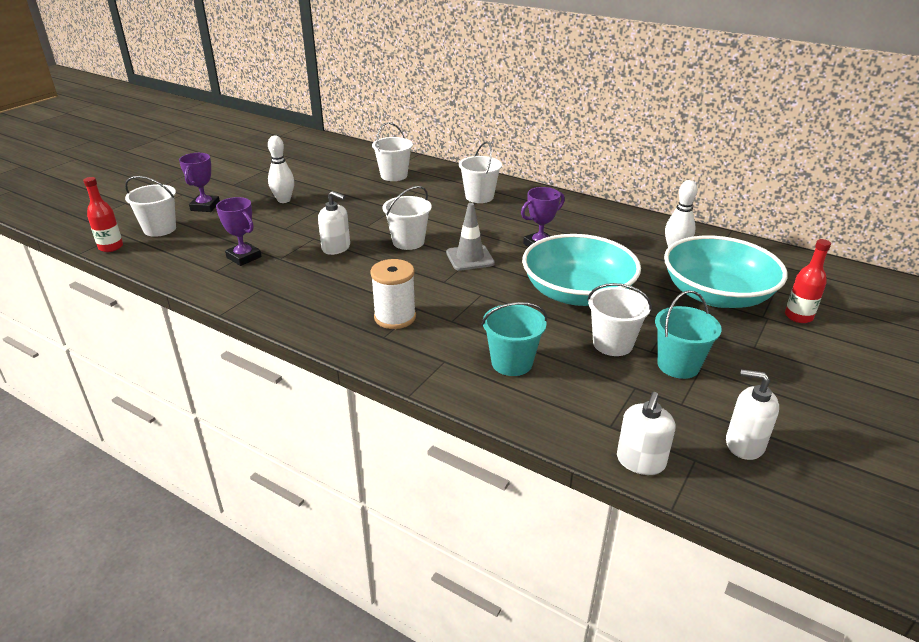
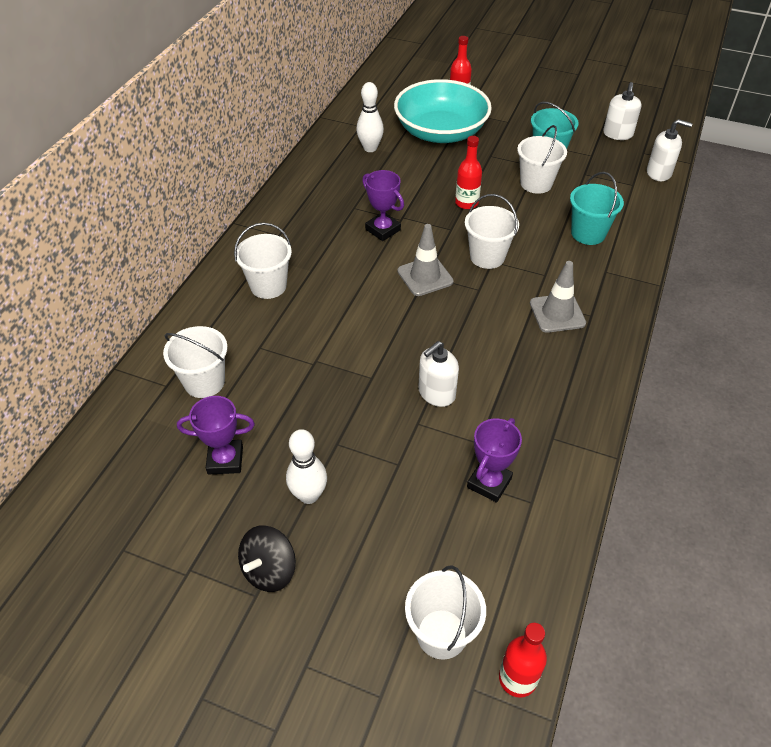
camera: 100 degrees left, 15 degrees up
purple trophy [179,153,220,212] -> purple trophy moved to [177,396,255,474]
white soap dispenser [318,191,350,255] -> white soap dispenser turned 150 degrees counterclockwise [418,341,459,407]
white spool [370,259,416,329] -> grey traffic cone [530,261,586,333]
white bucket [383,186,431,250] -> white bucket moved to [465,194,519,269]
turquoise bowl [522,234,641,306] -> red bottle [455,136,482,209]
none -> black spinning top [238,525,296,592]

